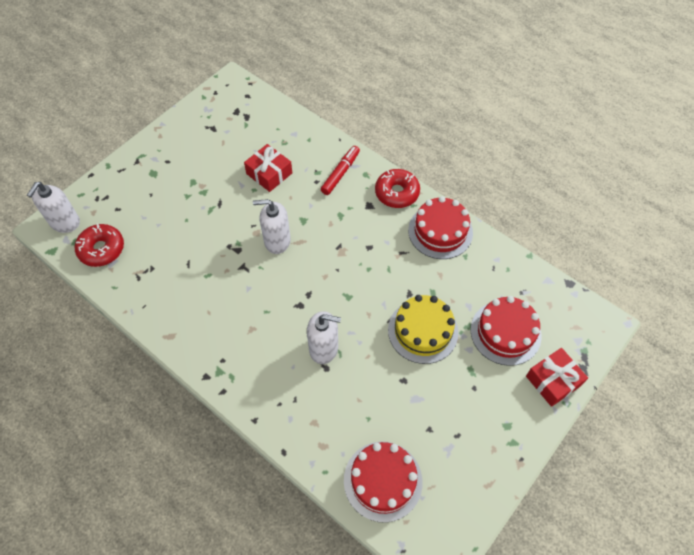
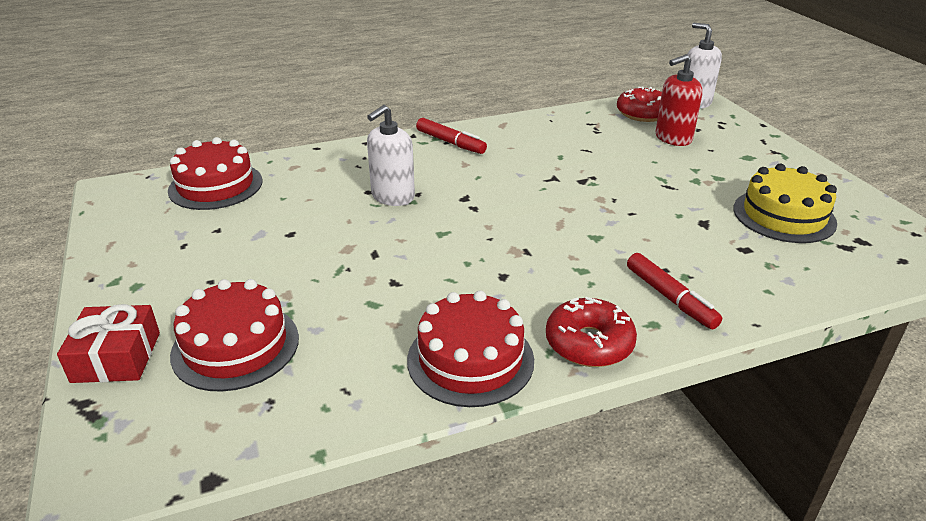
camera: 120 degrees right, 25 degrees down
red gift [244,144,292,192] -> none
white soap dispenser [253,199,291,254] -> none
yellow cake [388,295,458,364] -> yellow cake moved to [733,164,837,243]
none -> red marker [416,118,487,154]
none -> red soap dispenser [656,54,703,146]

